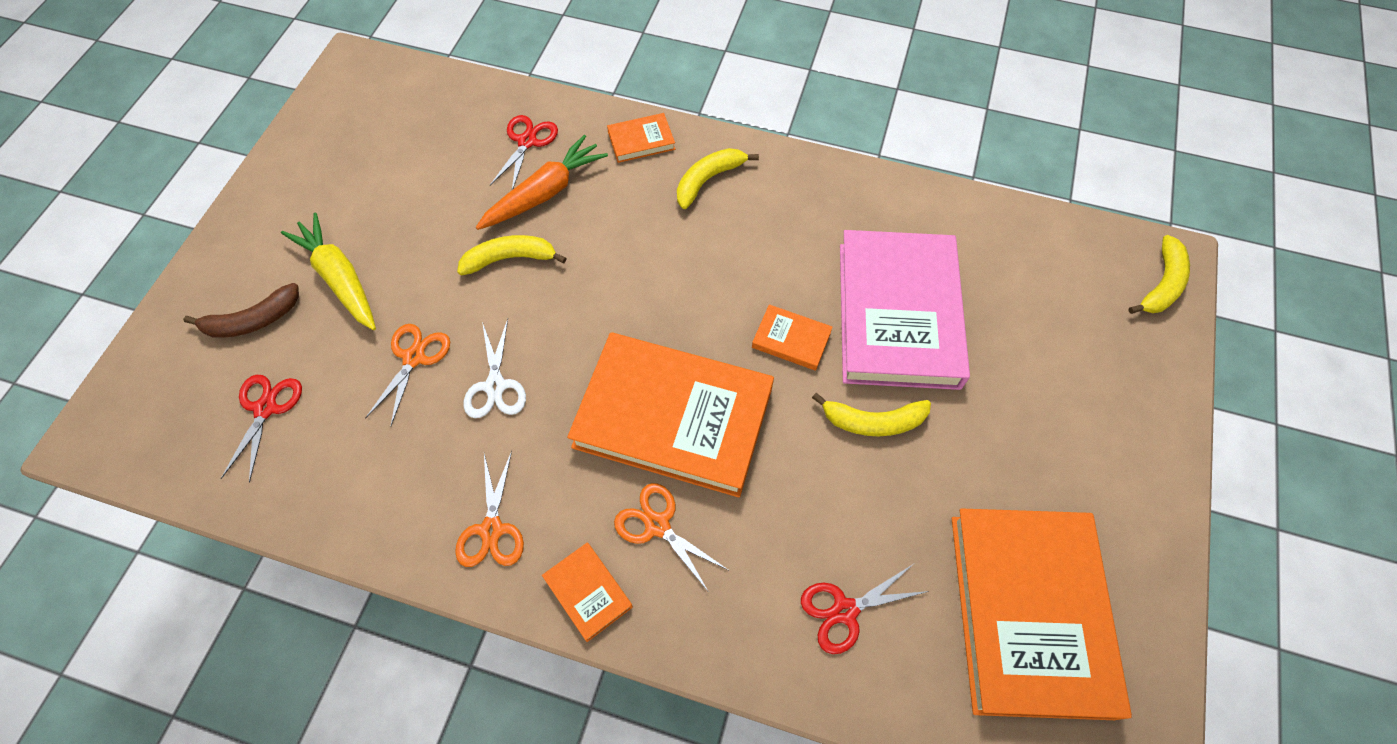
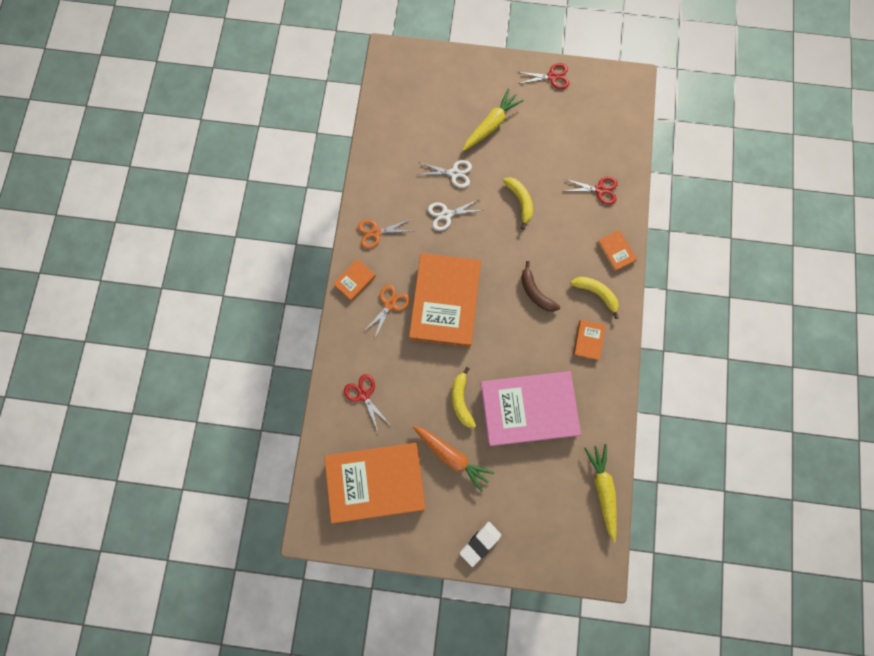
camera: 80 degrees right, 15 degrees up
brown banana [183,283,299,338] -> brown banana moved to [521,261,560,312]
red scissors [221,375,302,483] -> red scissors moved to [517,63,569,89]
orange scissors [366,324,450,426] -> white scissors [417,160,472,188]
orange carrot [476,135,608,230] -> orange carrot moved to [413,426,495,492]
orange book [752,304,833,371] -> orange book moved to [573,320,606,360]
yellow banana [1128,235,1190,314] -> none
none -> white eraser [460,522,501,567]
none -> yellow carrot [584,444,617,543]

